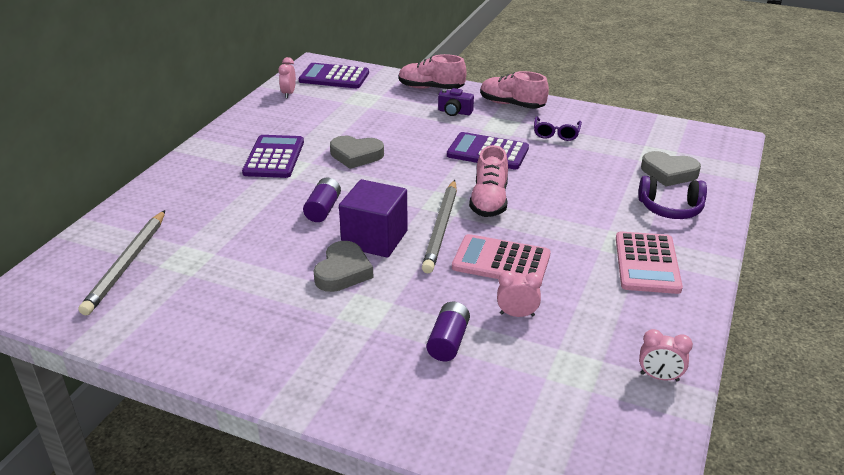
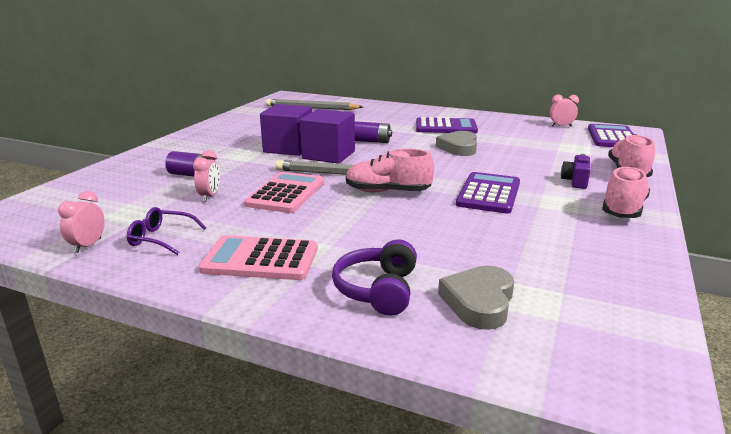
camera: 90 degrees right, 10 degrees down
grey heart [314,241,374,292] -> purple cube [260,104,312,156]
purple glasses [534,116,582,141] -> purple glasses moved to [127,207,206,255]

